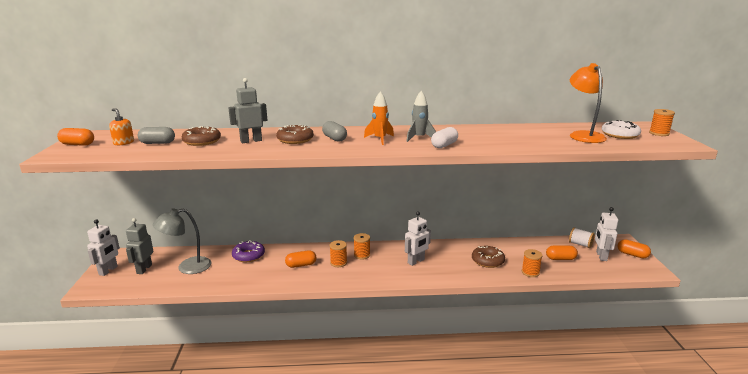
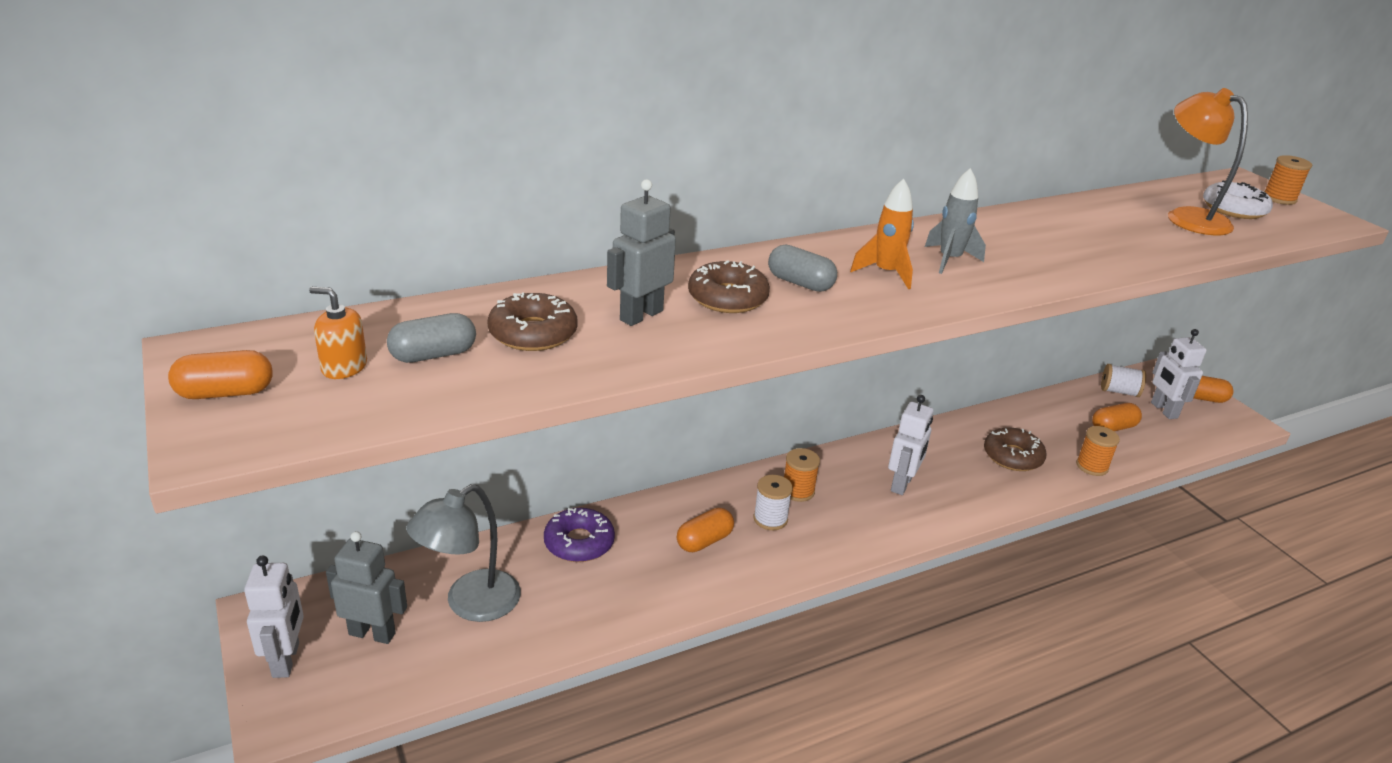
camera: 25 degrees left, 10 degrees up
grey robot [126,218,153,274] -> grey robot turned 120 degrees clockwise [326,531,407,644]
orange spool [330,240,347,267] -> white spool [754,475,793,530]
white capsule [431,127,458,148] -> none

